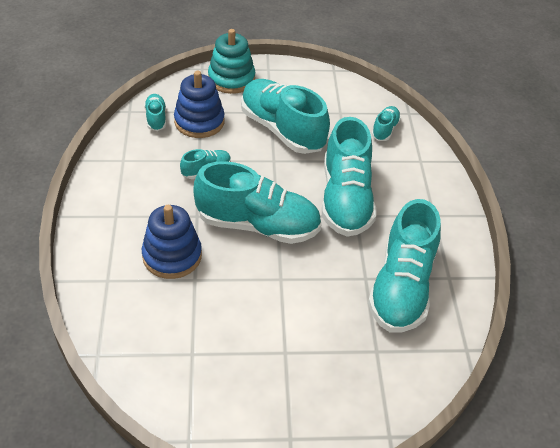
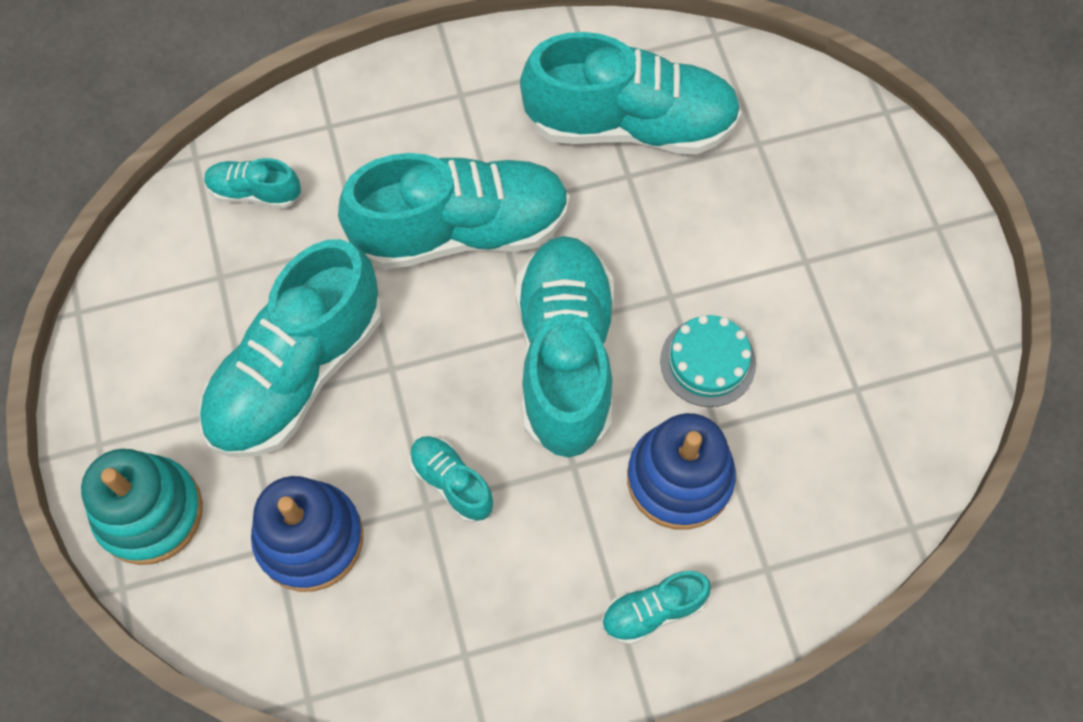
camera: 100 degrees left, 20 degrees up
turquoise shoe [144,94,166,131] -> turquoise shoe moved to [602,571,711,645]
none -> turquoise cake [660,315,756,407]

